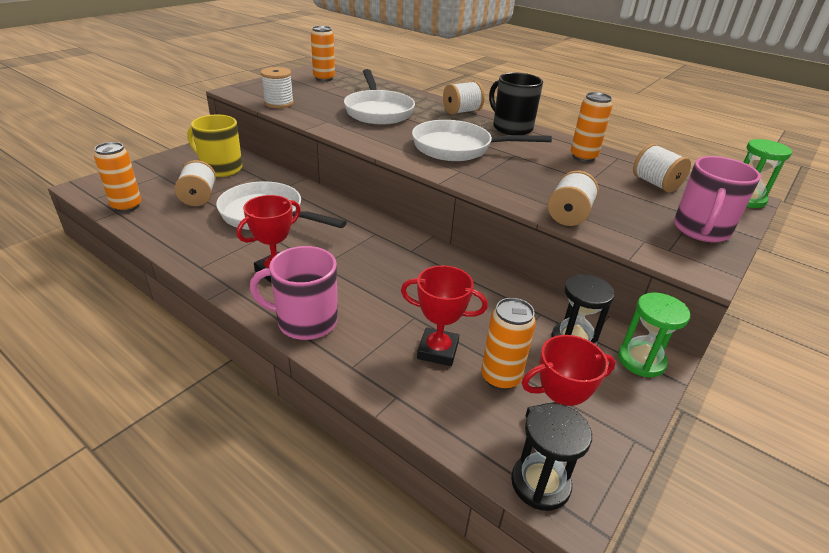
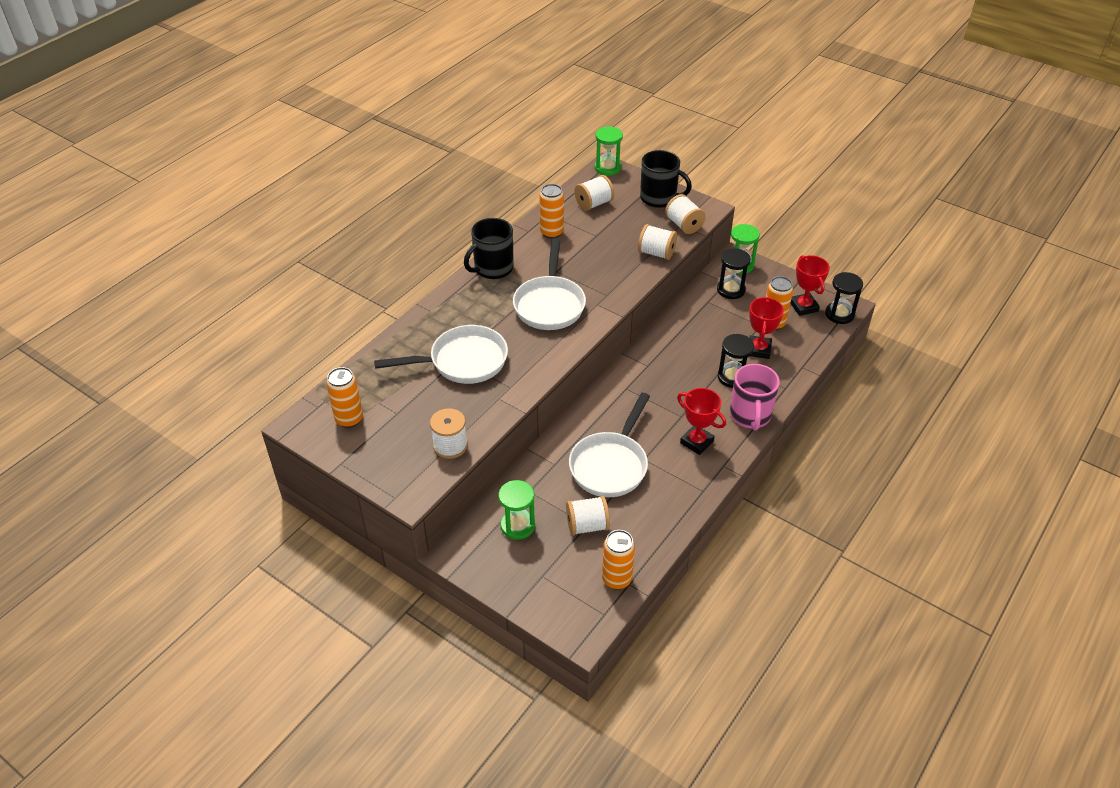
camera: 90 degrees left, 10 degrees up
yellow mug [187,115,242,177] -> green hourglass [498,480,535,540]
white spool [443,81,485,115] -> white spool moved to [665,194,706,234]
pink mug [674,156,761,242] -> black mug [640,150,692,208]
none -> black hourglass [718,334,754,388]

